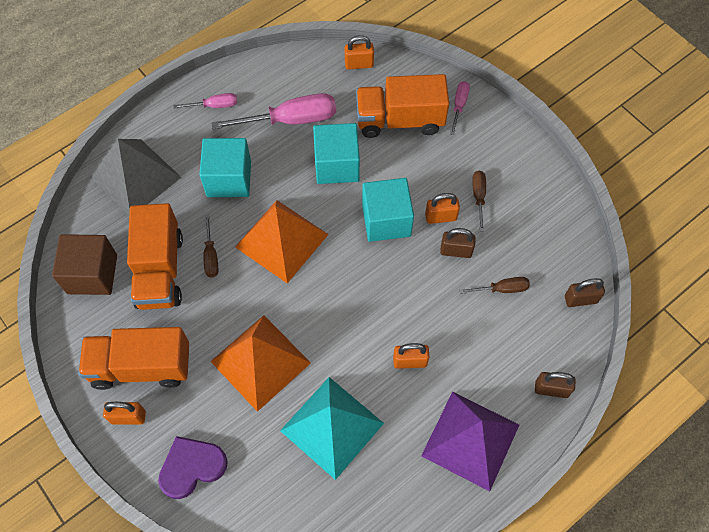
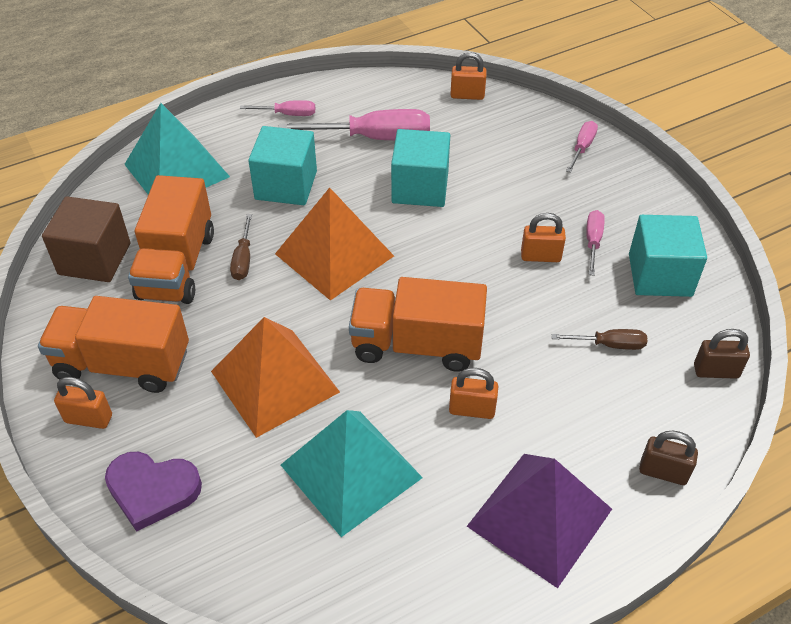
camera: 10 degrees right, 15 degrees down
grey pyramid [91,139,182,215] -> turquoise pyramid [124,103,230,195]
purple heart [158,436,228,499] -> purple heart turned 150 degrees counterclockwise [105,452,202,532]
orange truck [356,74,449,138] -> orange truck moved to [349,277,487,372]
turquoise cube [362,178,414,242] -> turquoise cube moved to [629,215,707,297]
brown padlock [440,228,476,258] -> none
brown screwdriver [472,171,486,231] -> pink screwdriver [586,210,605,276]

